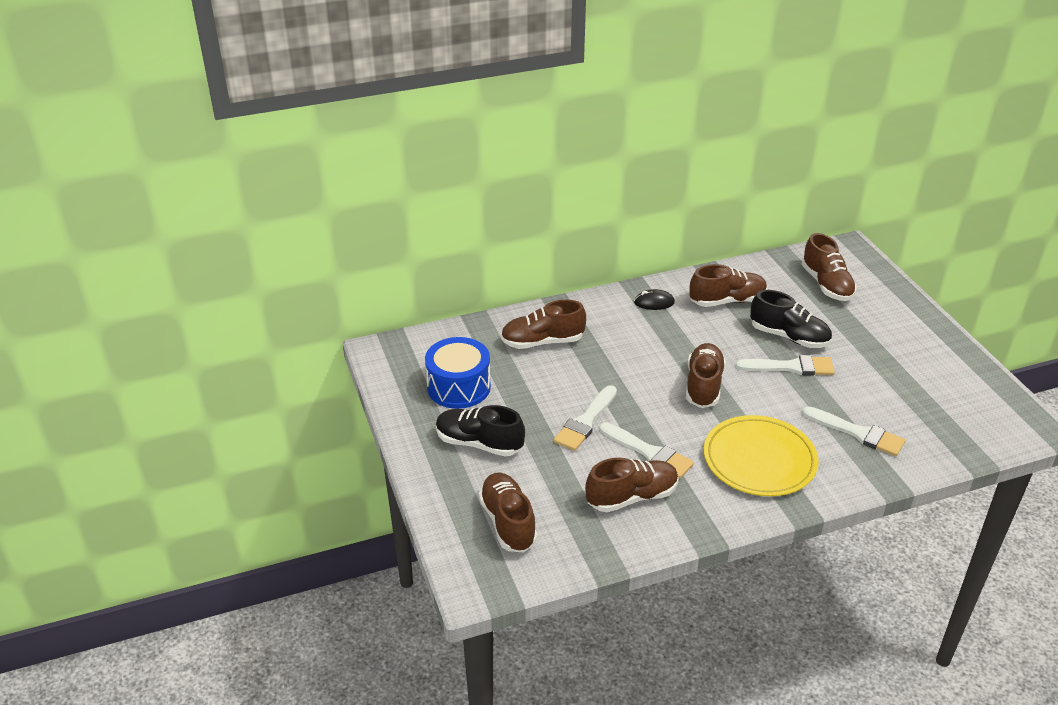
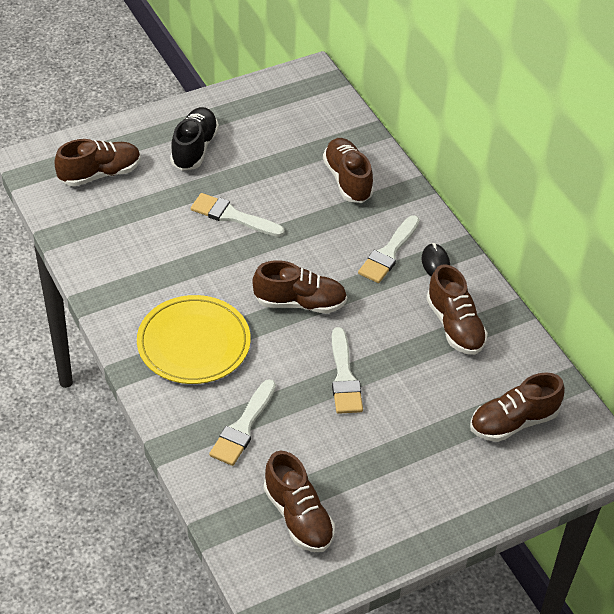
camera: 80 degrees right, 10 degrees up
blue drum [425,337,491,409] -> none
brown shoe [585,458,679,512] -> brown shoe moved to [264,451,335,552]
white brush [599,422,694,479] -> white brush moved to [358,215,420,283]
black shoe [750,290,832,348] -> none

